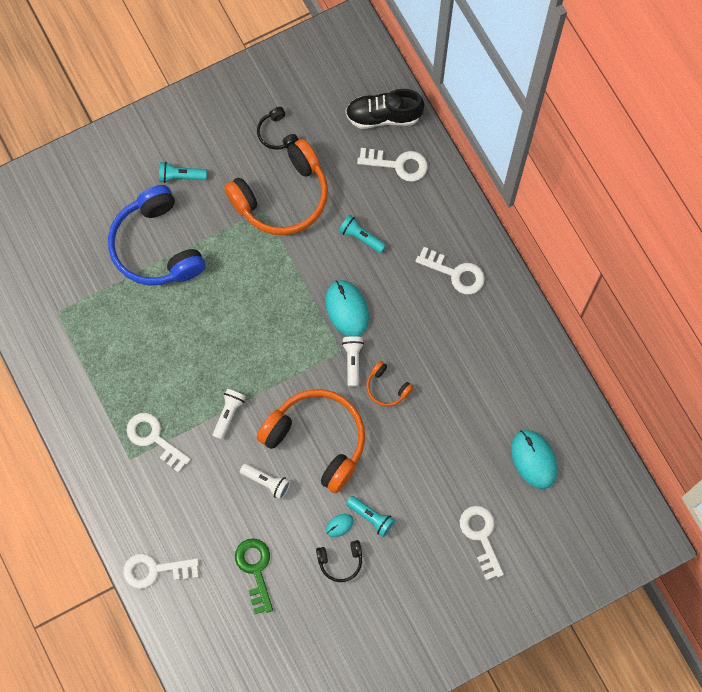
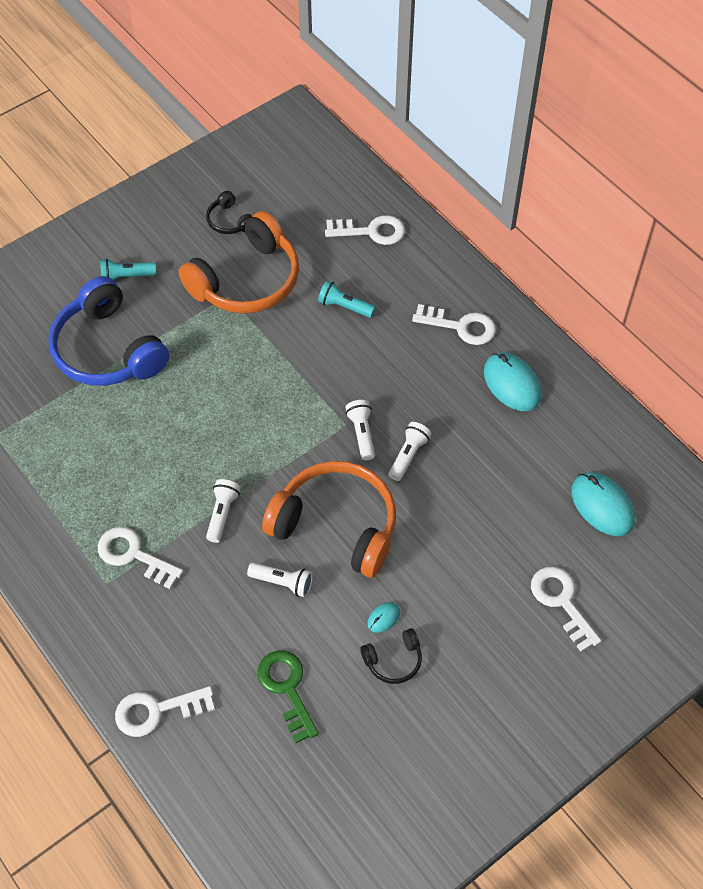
camera: 10 degrees left, 15 degrees down
turquoise mouse [325,280,369,337] -> turquoise mouse moved to [484,353,541,411]
black shoe [346,89,424,129] -> none
turquoise flashlight [346,496,395,537] -> none
orange headphones [366,361,413,406] -> white flashlight [388,422,431,481]

